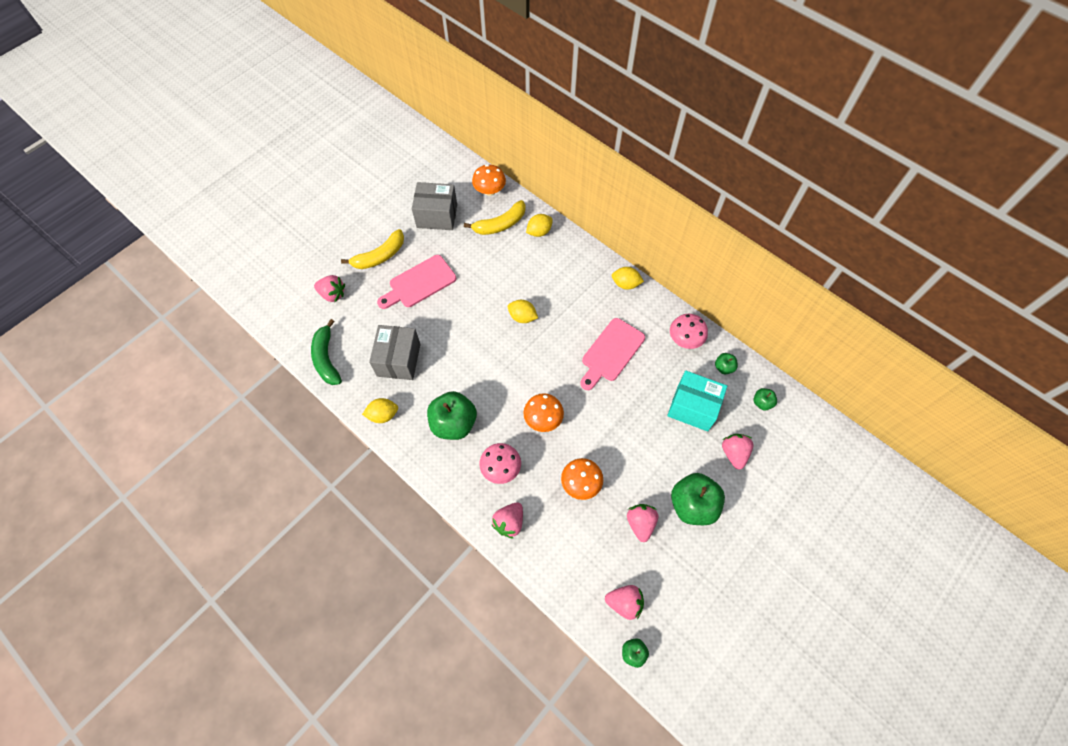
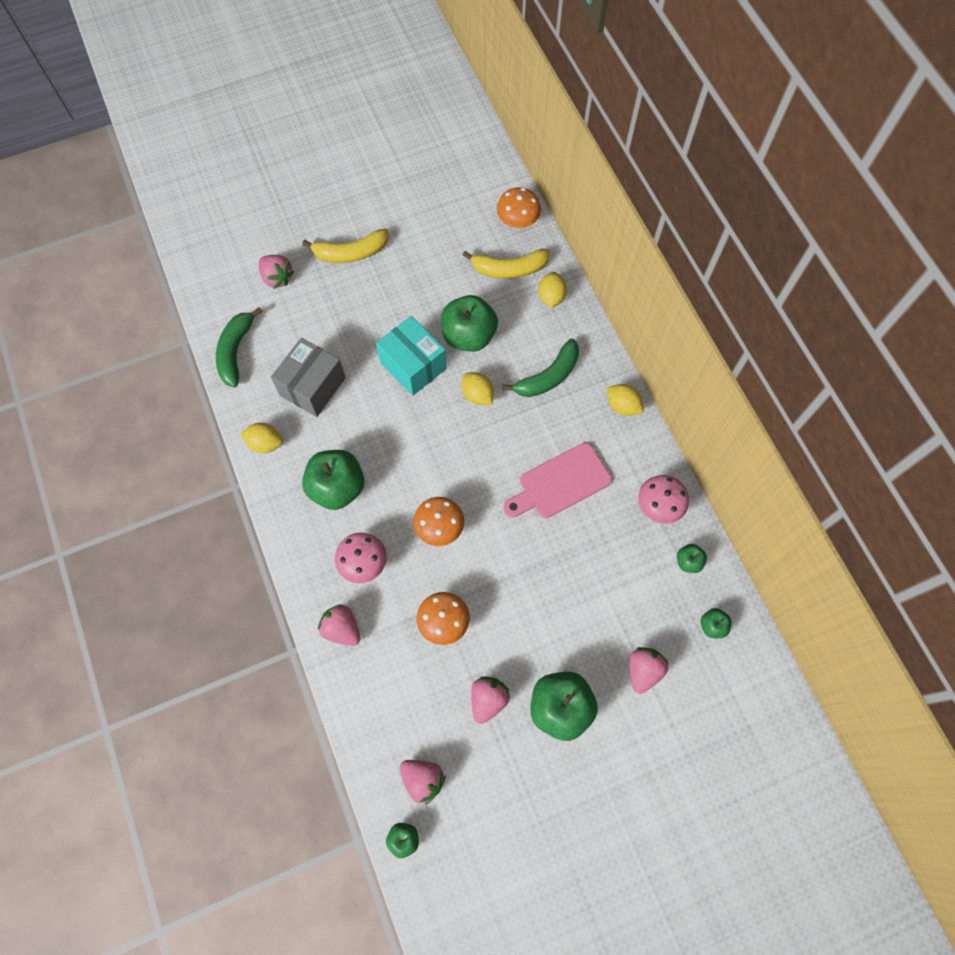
camera: 25 degrees right, 5 degrees up
pink cutting board [377,255,456,309] -> none
grey box [412,182,457,230] -> none
pink strawberry [491,502,523,539] -> pink strawberry turned 75 degrees clockwise [318,604,360,646]
yellow lemon [526,214,553,237] -> yellow lemon turned 75 degrees counterclockwise [538,272,567,308]
turquoise box [667,371,727,431] -> turquoise box moved to [376,316,447,396]
none -> green apple [441,295,498,352]
none -> green banana [502,338,579,397]

